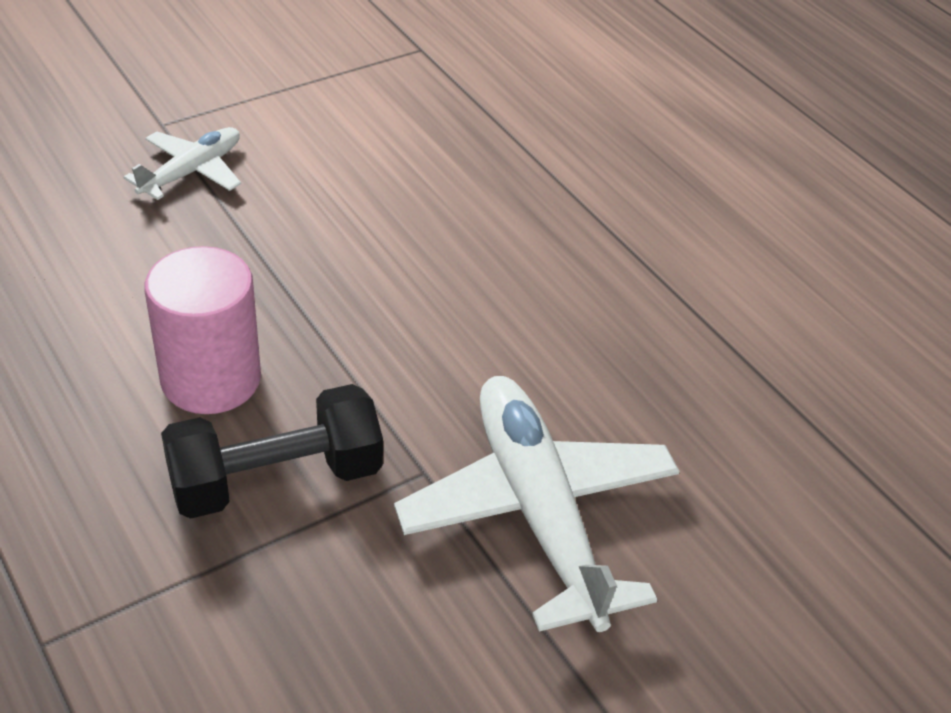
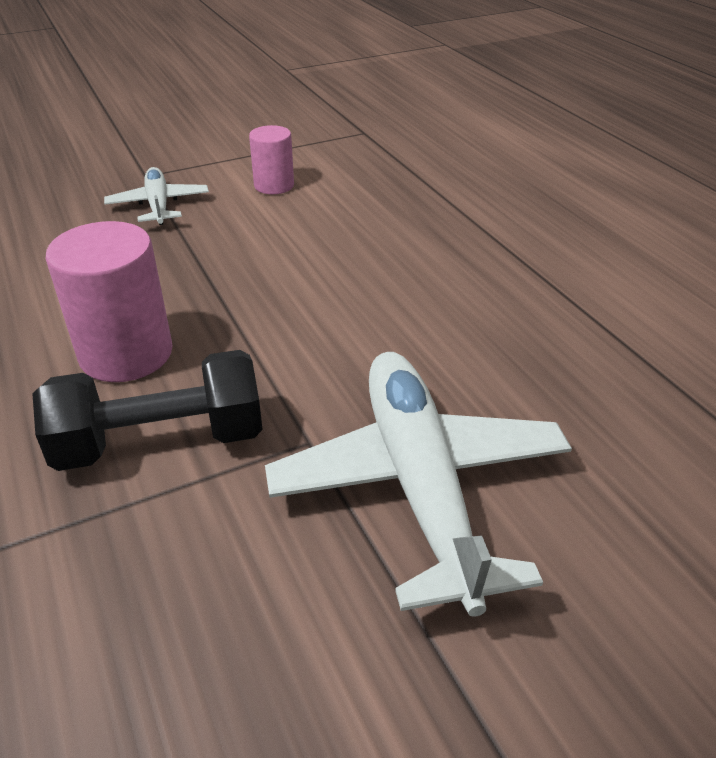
camera: 10 degrees right, 5 degrees down
white plane [124,127,241,200] -> white plane turned 60 degrees counterclockwise [104,167,209,225]
none -> pink cylinder [249,125,294,194]

